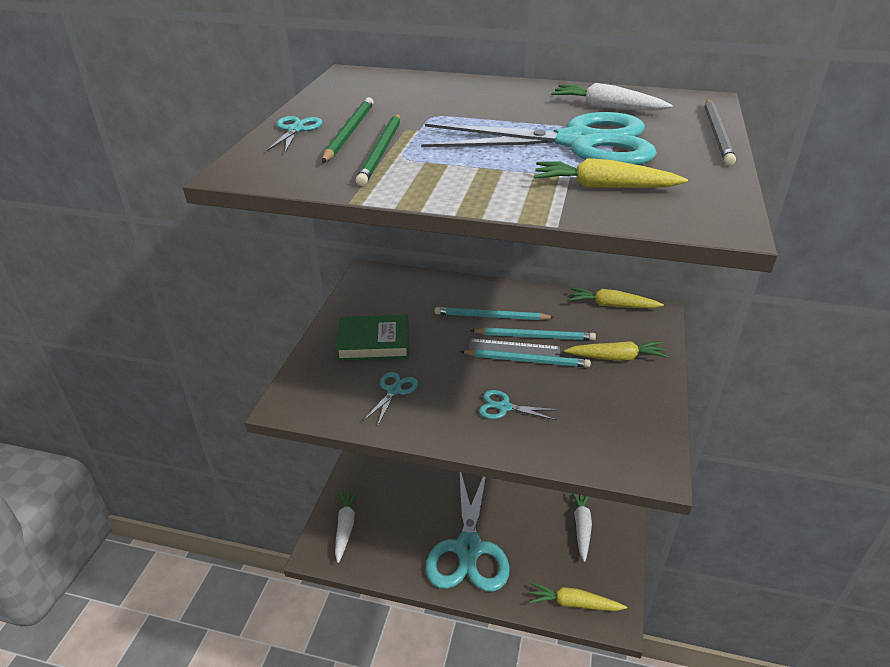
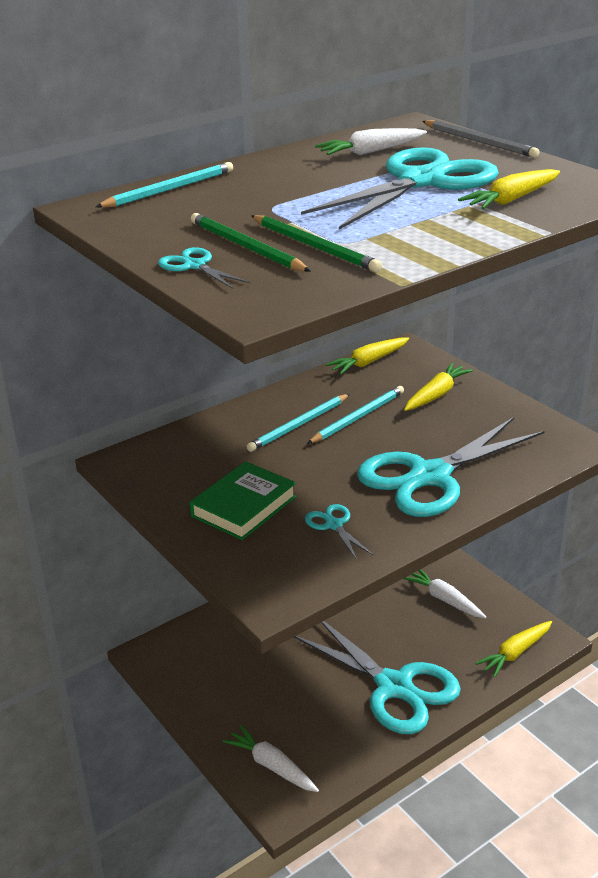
camera: 50 degrees left, 5 degrees down
turquoise pencil [460,349,591,368] -> turquoise pencil moved to [96,162,233,208]
grey ruler [468,339,560,357] -> none
turquoise scissors [479,390,558,420] -> turquoise scissors [357,417,545,517], size x2.47

